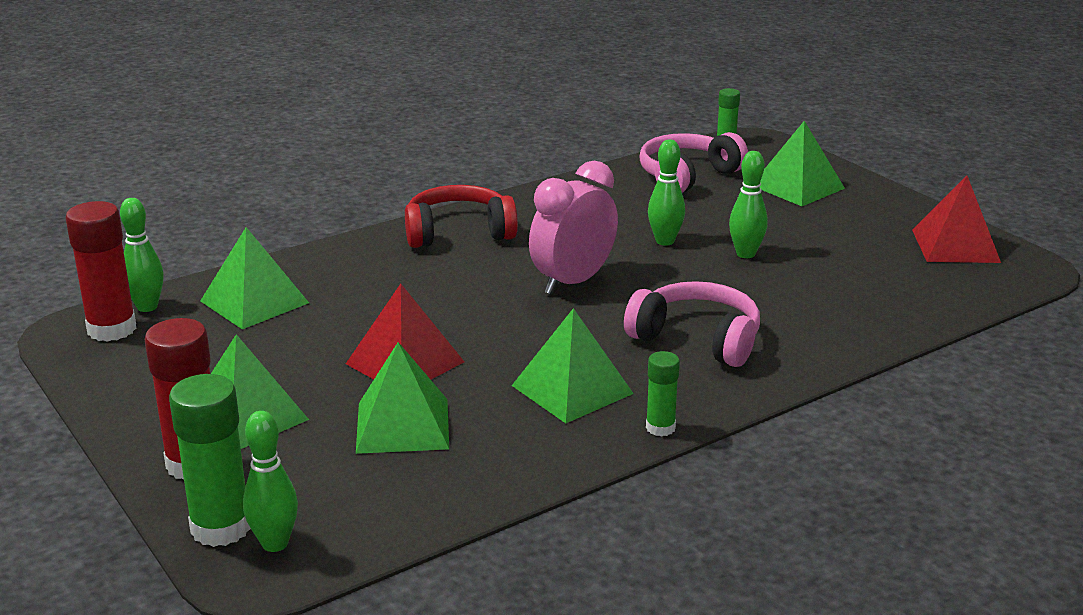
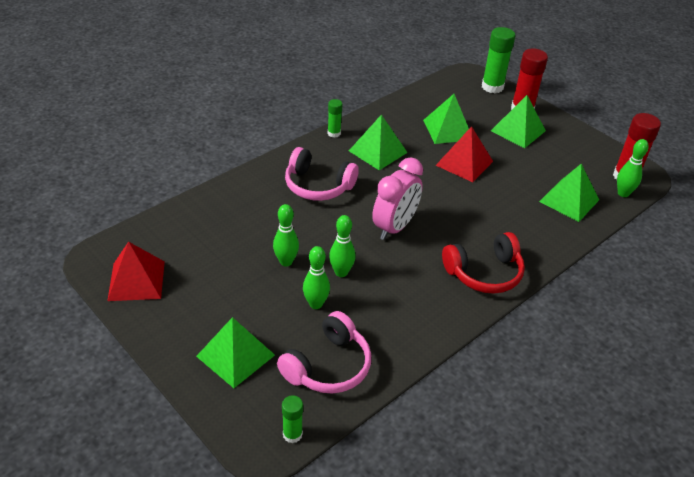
camera: 170 degrees right, 15 degrees up
green bowling pin [243,411,298,552] -> green bowling pin moved to [303,246,330,309]

